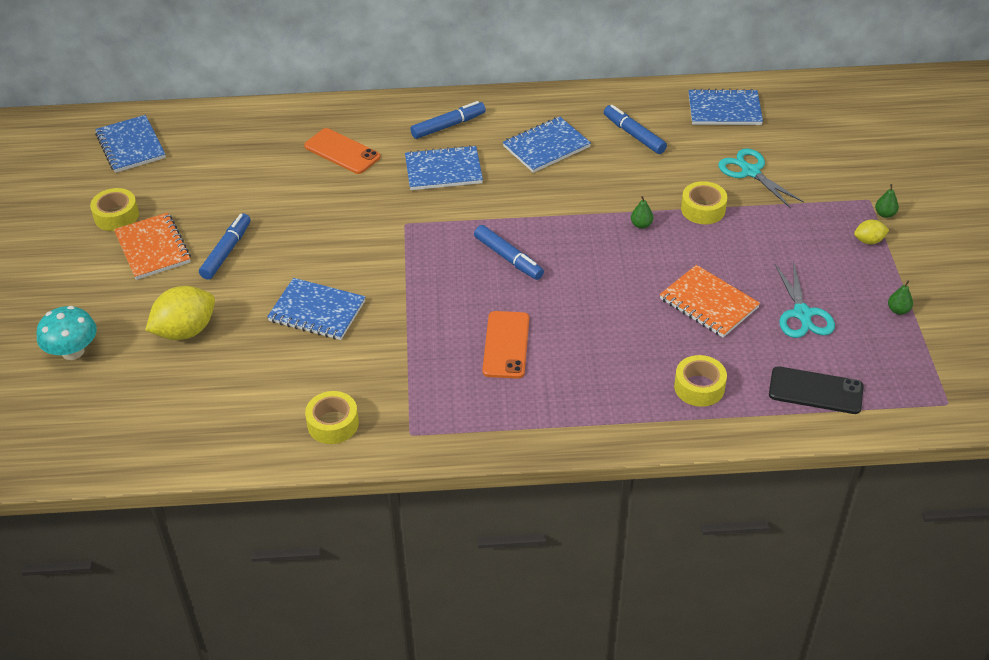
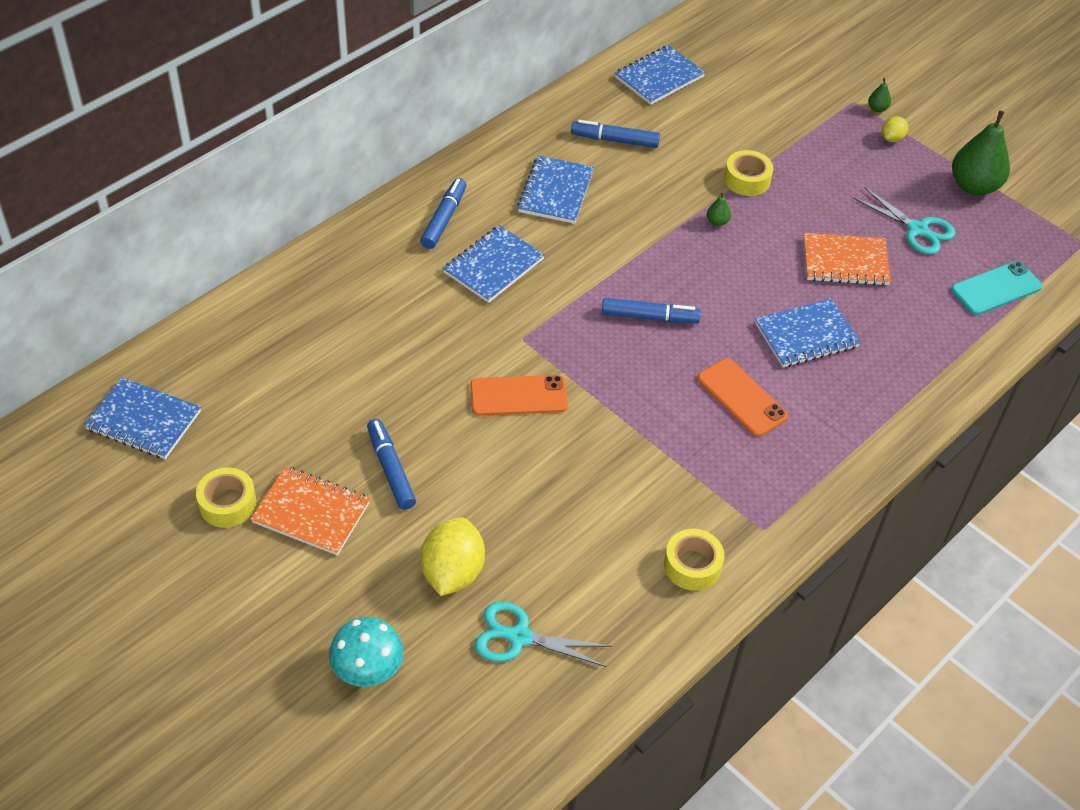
camera: 45 degrees left, 5 degrees up
blue notebook [267,278,366,340] -> blue notebook moved to [755,298,861,367]
orange phone [304,128,381,174] -> orange phone moved to [470,375,568,416]
yellow tape [674,355,727,407] -> none
turquoise scissors [718,148,804,209] -> turquoise scissors moved to [475,601,612,667]
black phone [769,366,864,414] -> turquoise phone [951,261,1042,315]
green pear [888,281,913,315] -> green pear [952,111,1010,195], size x2.39

